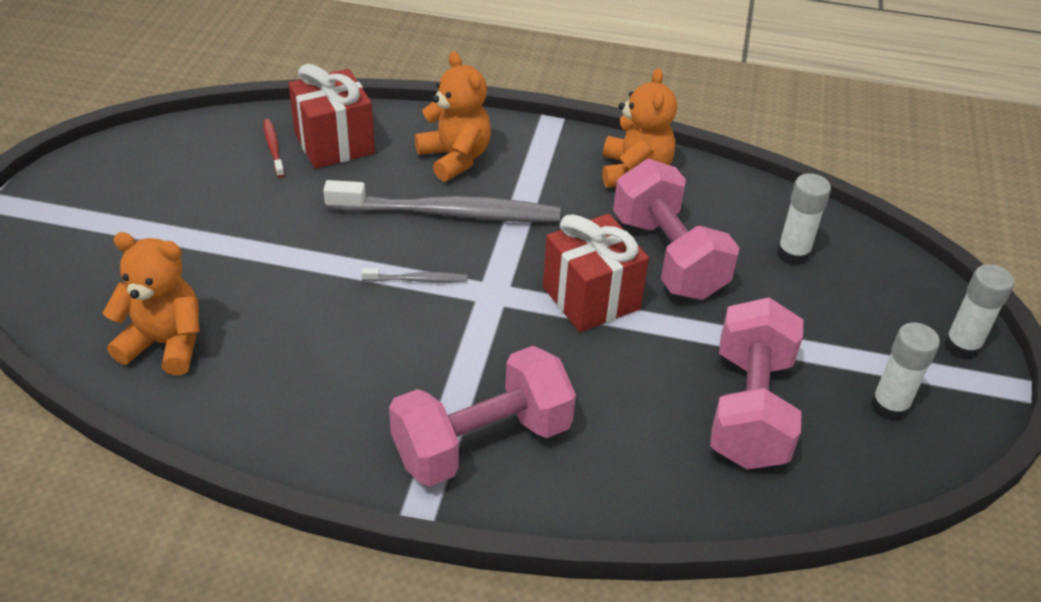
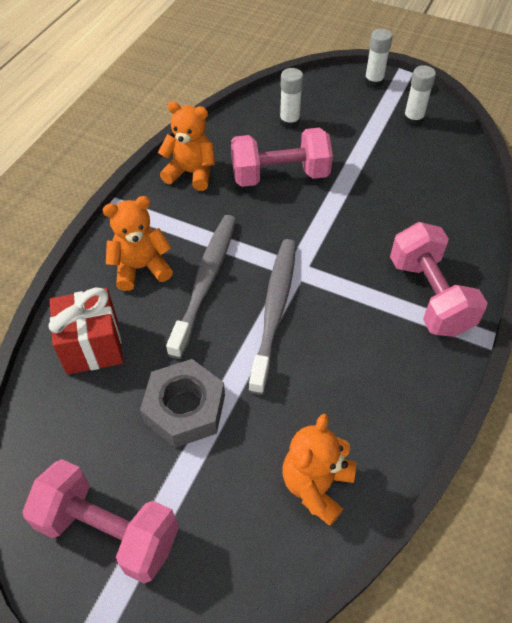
camera: 75 degrees left, 10 degrees up
red toothbrush [263,119,285,177] -> none
grey toothbrush [361,268,467,282] -> grey toothbrush [249,239,296,395], size x2.38
red gift [543,214,649,332] -> none
pink dumbbell [710,297,803,470] -> pink dumbbell moved to [22,459,179,583]
none -> grey nut [140,359,225,448]

